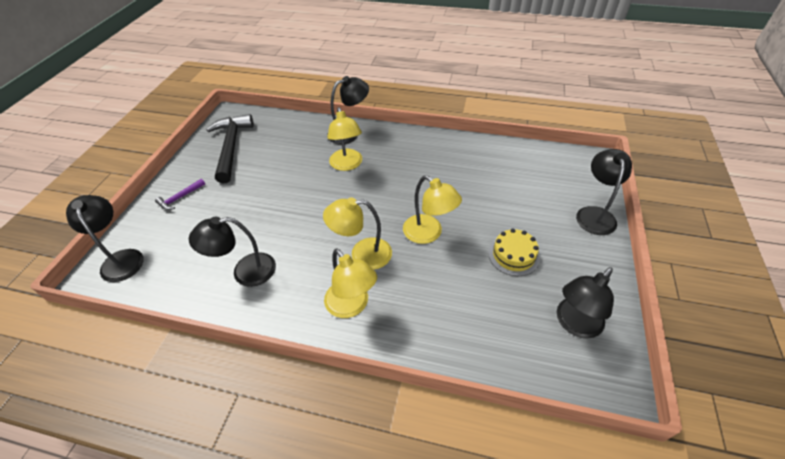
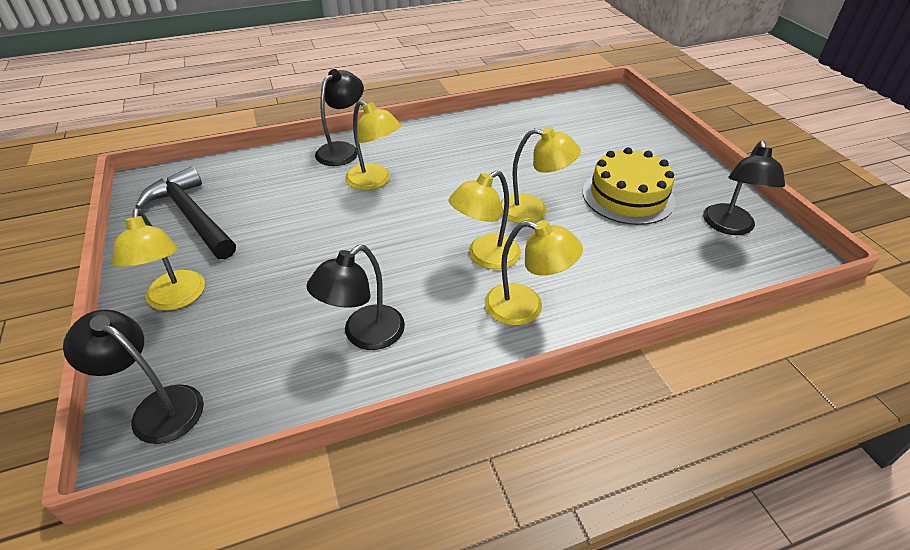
camera: 35 degrees left, 5 degrees down
purple hammer [155,179,205,210] -> yellow lamp [112,209,205,311]
yellow cake [488,229,540,276] -> yellow cake [583,147,675,225], size x1.59
black lamp [576,149,632,235] -> none

